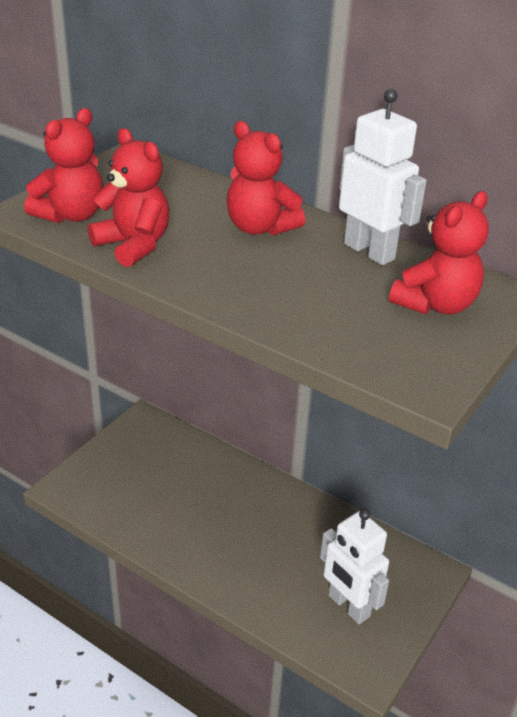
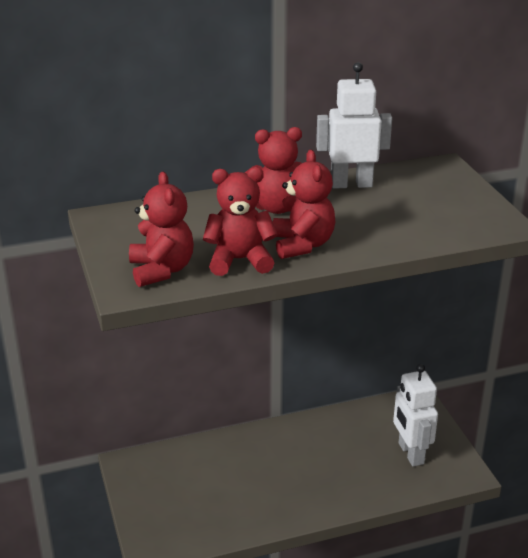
camera: 50 degrees left, 5 degrees down
white robot [320,509,389,624] -> white robot turned 75 degrees clockwise [393,364,438,467]
red teddy bear [389,191,489,315] -> red teddy bear moved to [273,150,335,259]

